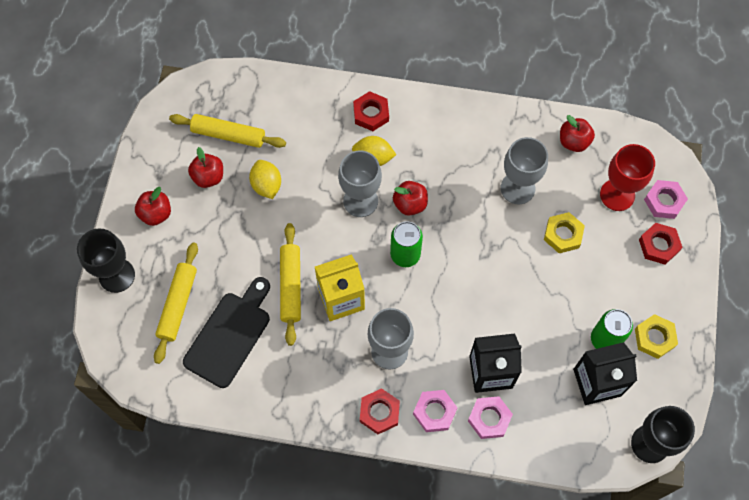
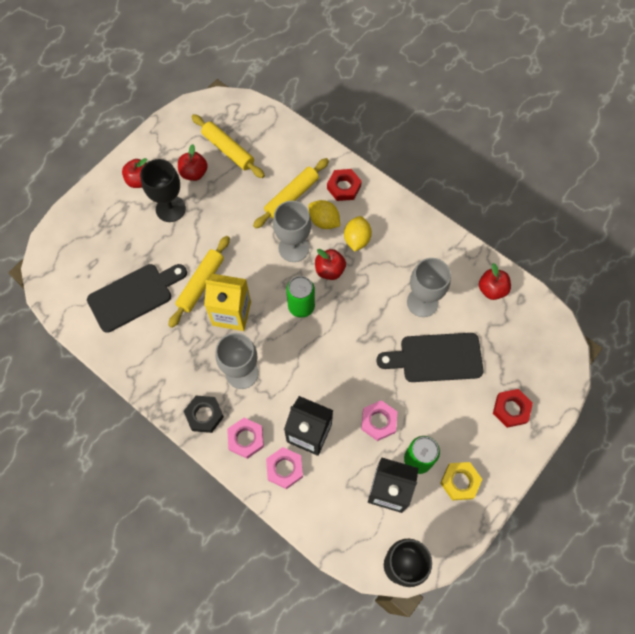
camera: 30 degrees right, 0 degrees up
black goblet [77,228,135,293] -> black goblet moved to [140,159,186,222]
yellow rolling pin [154,242,198,364] -> yellow rolling pin moved to [253,158,329,229]
yellow lemon [249,160,281,199] -> yellow lemon moved to [344,216,372,252]
red nut [360,388,400,434] -> black nut [184,396,224,433]
yellow nut [544,212,585,253] -> black cutting board [376,333,483,382]
red goblet [600,144,655,211] -> none
pink nut [644,180,688,219] -> pink nut moved to [361,400,397,441]

